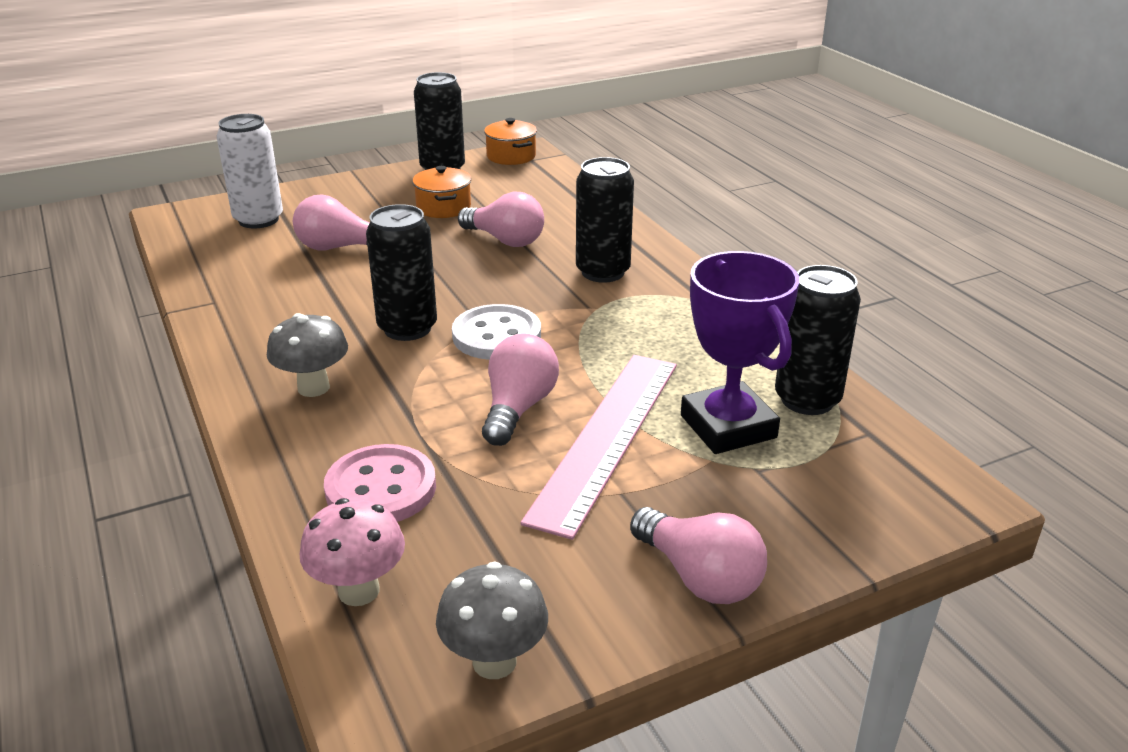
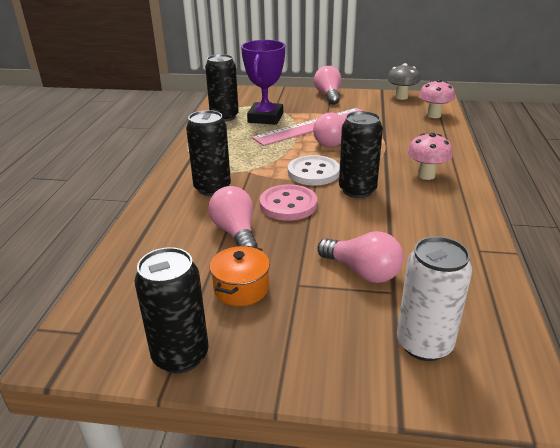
camera: 145 degrees left, 0 degrees up
grey mushroom [267,313,348,397] -> pink mushroom [407,133,453,180]
pink button [324,444,436,522] -> pink button moved to [260,184,317,221]
orange pot [484,118,537,165] -> none

